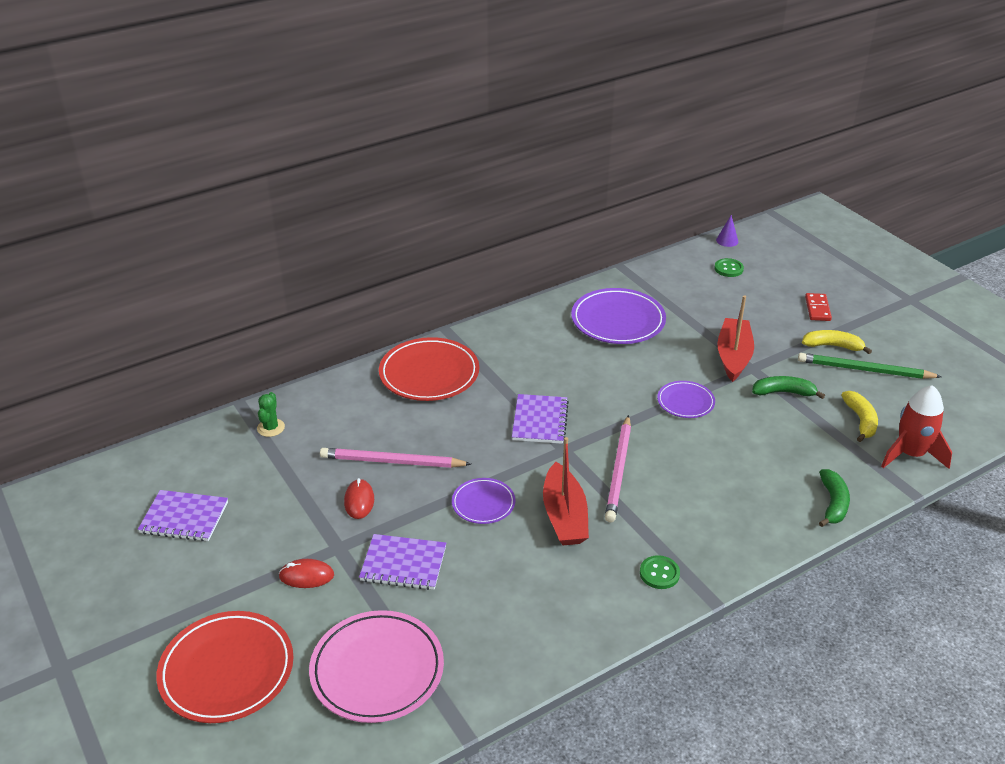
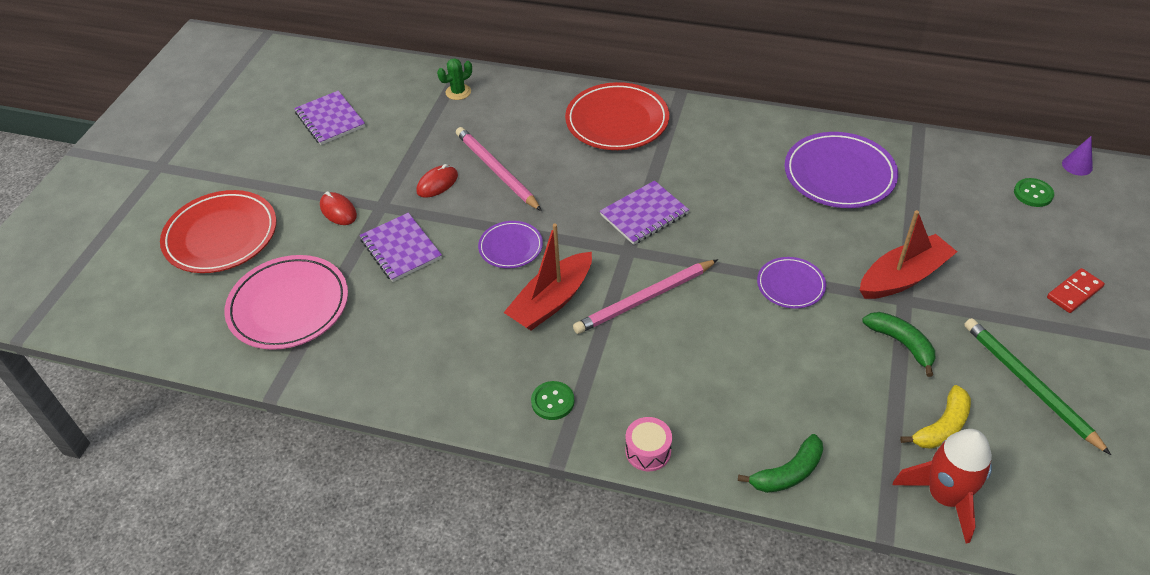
camera: 50 degrees right, 10 degrees up
yellow banana [802,330,872,354] -> none
none -> pink drum [625,417,672,471]

